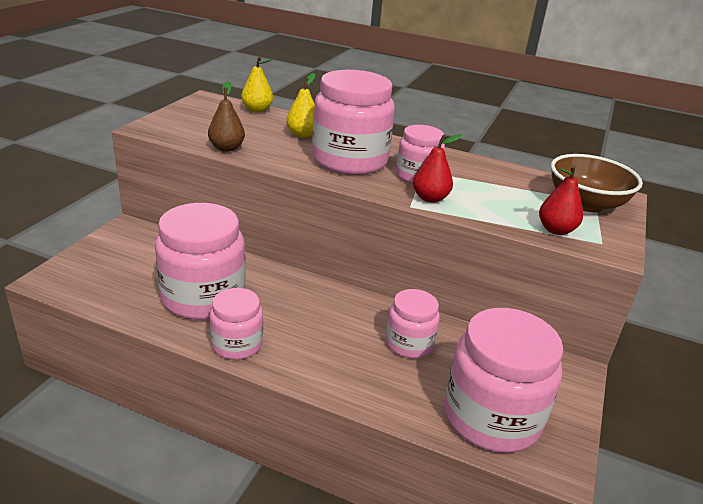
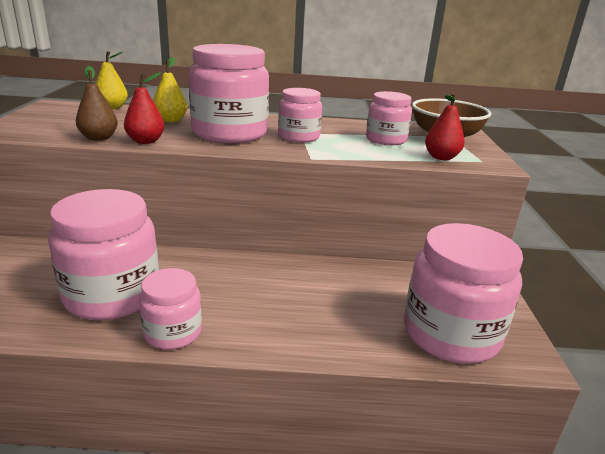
camera: 20 degrees left, 5 degrees down
pink jar [386,289,440,358] -> pink jar moved to [366,91,412,145]
red pear [413,134,462,203] -> red pear moved to [124,72,165,144]

